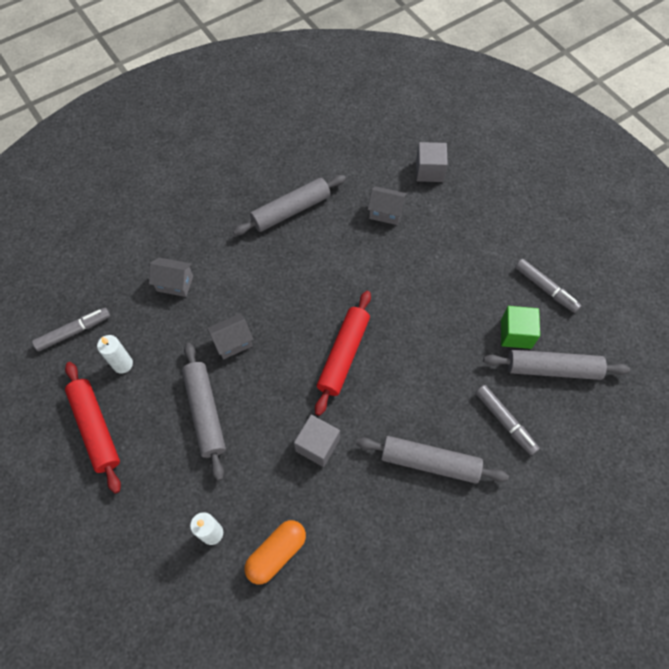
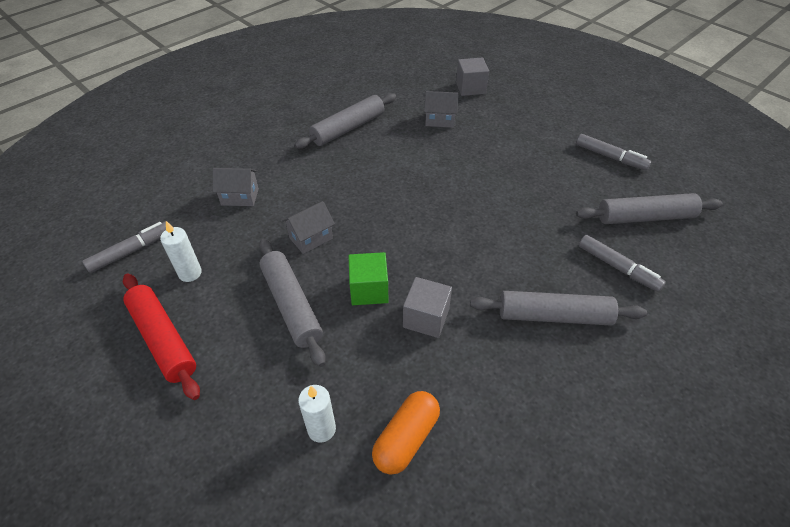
camera: 10 degrees left, 15 degrees down
red rolling pin [315,291,371,416] -> none
green cube [501,306,540,349] -> green cube moved to [349,252,388,305]

